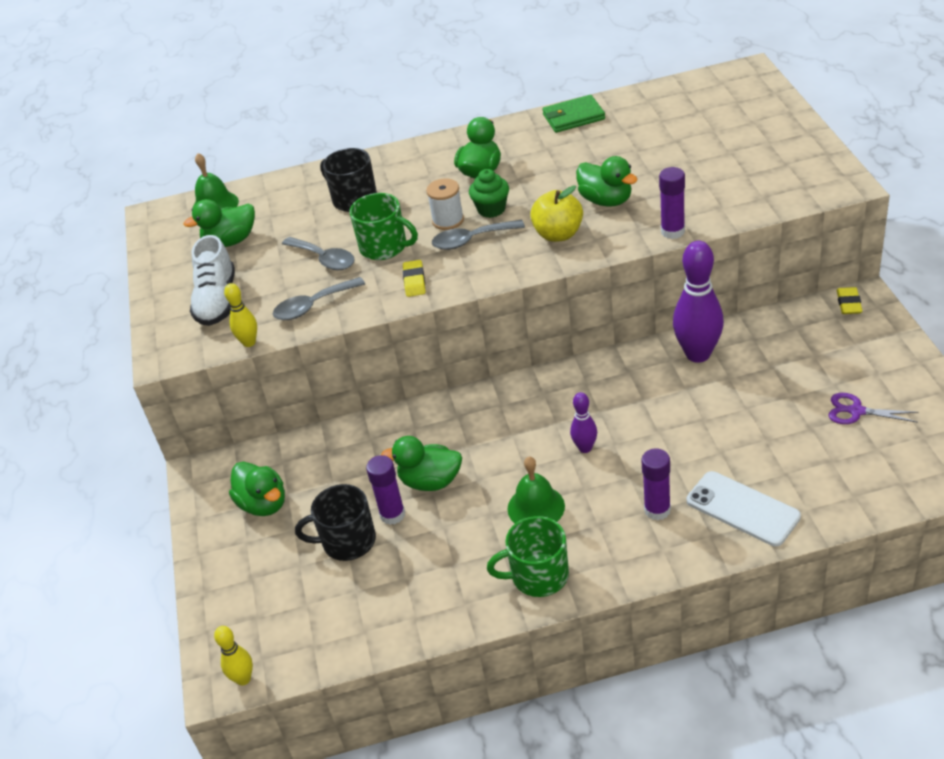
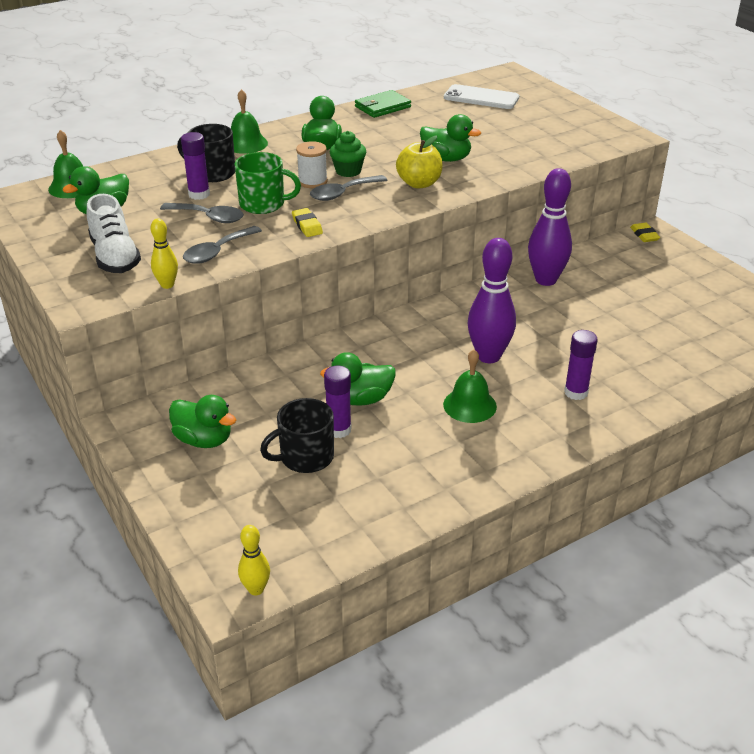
camera: 25 degrees left, 5 degrees down
green mug [487,516,569,597] -> none
purple bowling pin [570,392,597,453] -> purple bowling pin [468,238,516,363], size x1.95
purple glue stick [659,167,685,239] -> purple glue stick moved to [181,132,210,200]
white phone [687,471,801,546] -> white phone moved to [444,84,519,109]
purple scissors [828,393,919,424] -> none
none -> green bell [231,89,268,154]

